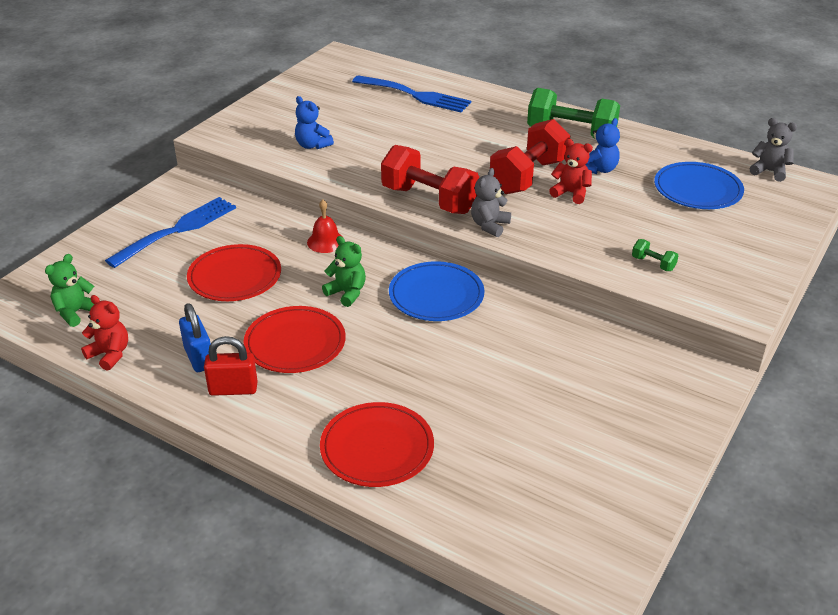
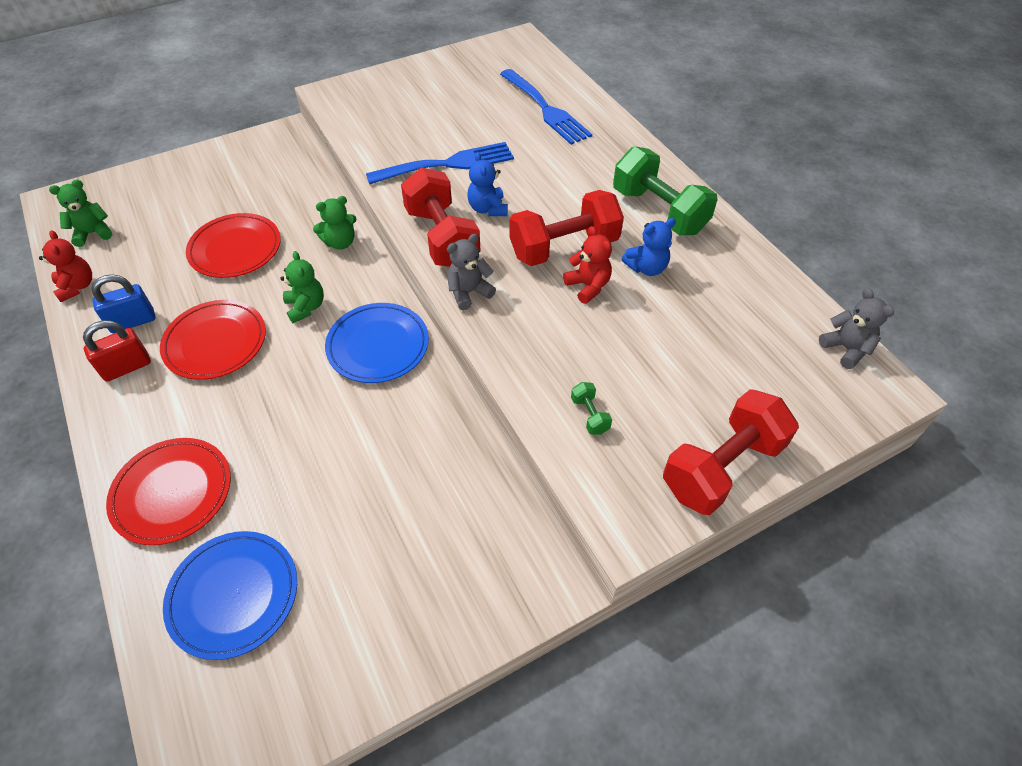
camera: 30 degrees right, 15 degrees up
blue fork [105,197,236,268] -> blue fork moved to [366,142,514,184]
blue padlock [179,303,211,372] -> blue padlock turned 60 degrees clockwise [91,274,155,333]
red padlock [204,336,258,396] -> red padlock turned 60 degrees counterclockwise [83,320,151,382]
blue teddy bear [295,96,334,149] -> blue teddy bear moved to [467,152,508,216]
red bell [307,200,341,253] -> green teddy bear [313,196,356,250]
blue plate [654,162,744,209] -> blue plate moved to [163,531,297,660]
none -> red dumbbell [663,389,799,515]

